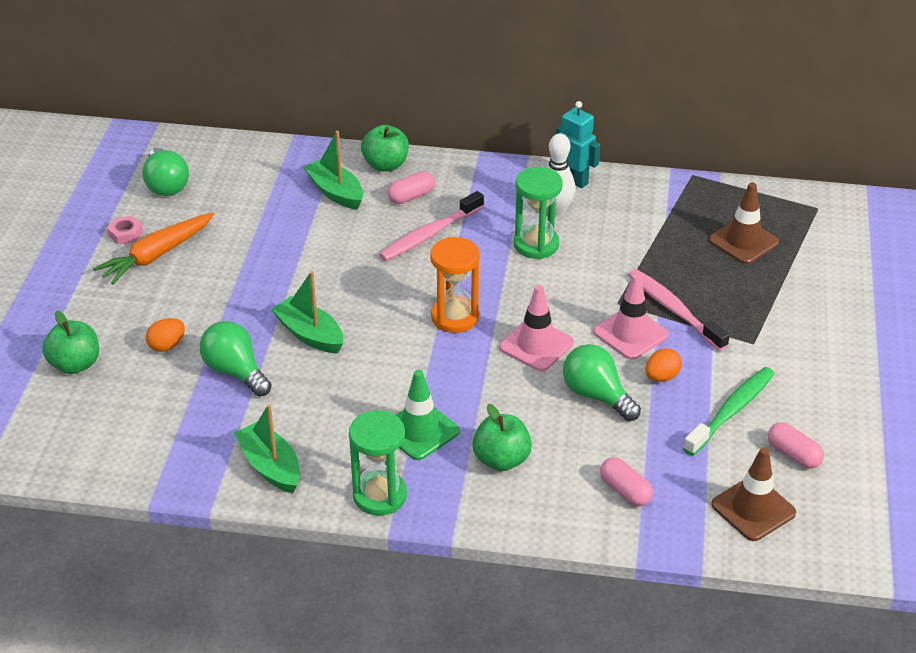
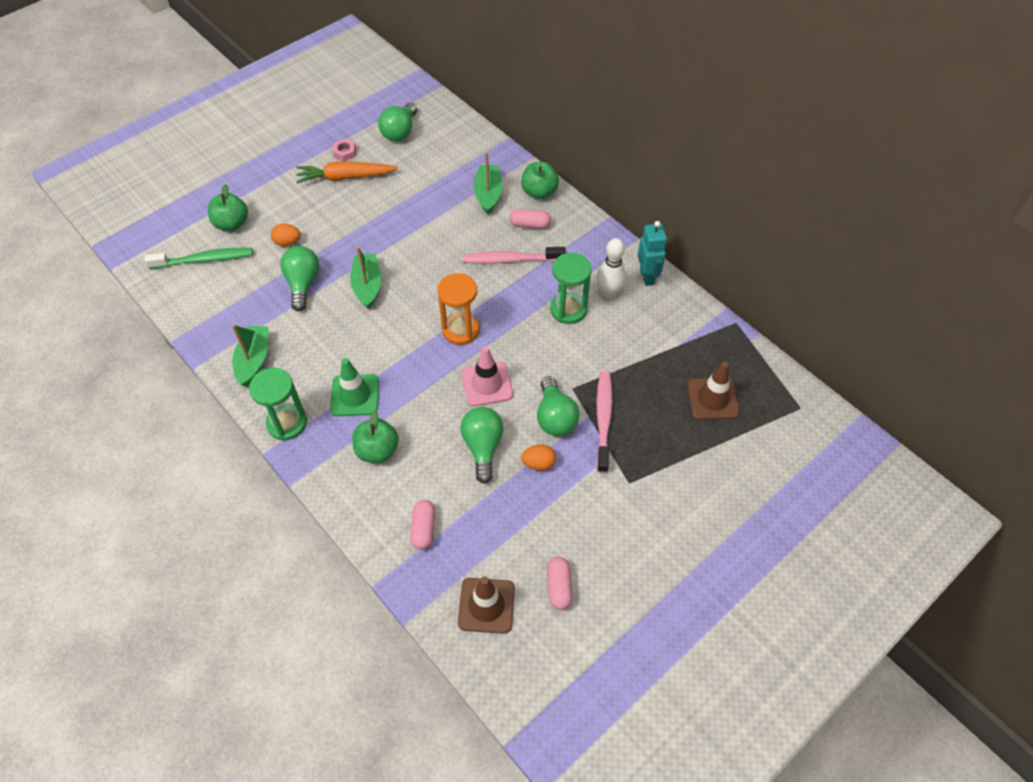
camera: 40 degrees right, 15 degrees up
pink traffic cone [594,274,669,360] -> green light bulb [537,376,580,436]
green toothbrush [683,367,775,456] -> green toothbrush moved to [145,248,253,269]

